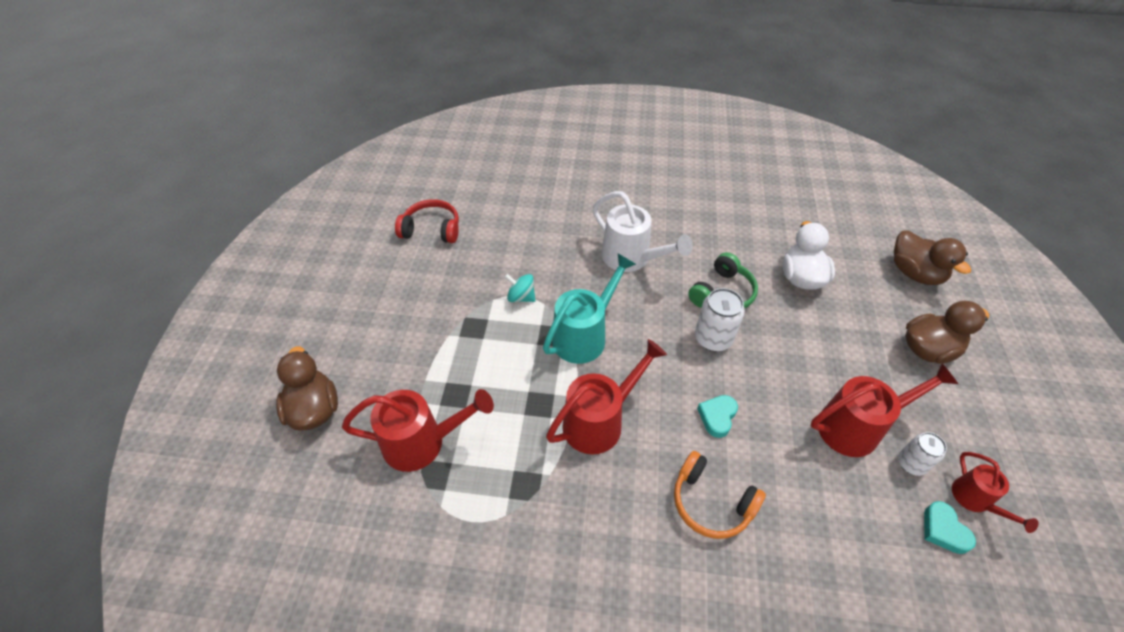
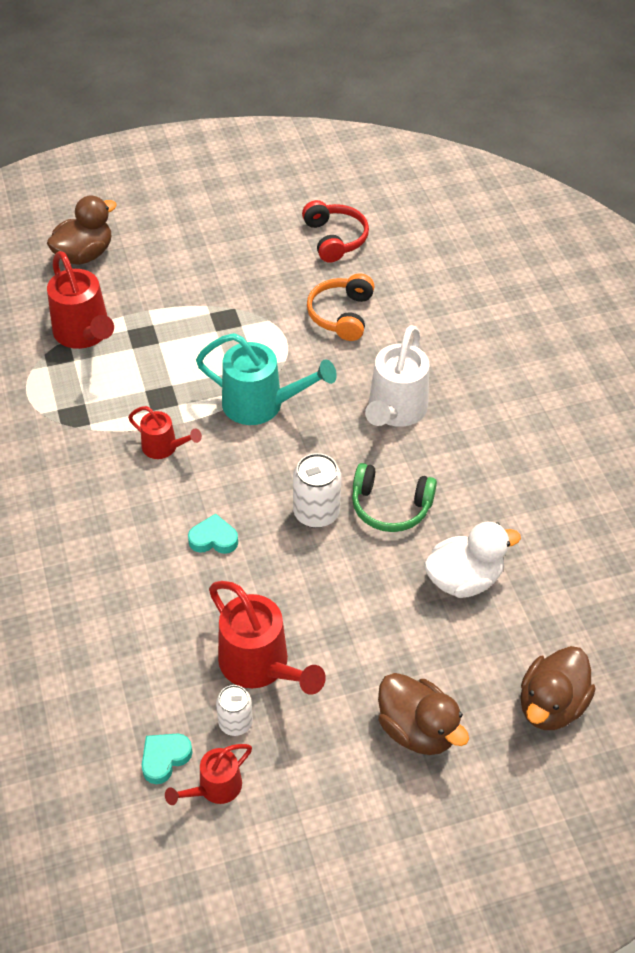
camera: 65 degrees right, 0 degrees up
turquoise spinning top [505,274,536,302] -> none
red watering can [546,339,667,455] -> red watering can [128,406,202,459], size x0.57
orange headphones [674,451,766,539] -> orange headphones moved to [307,273,375,341]

